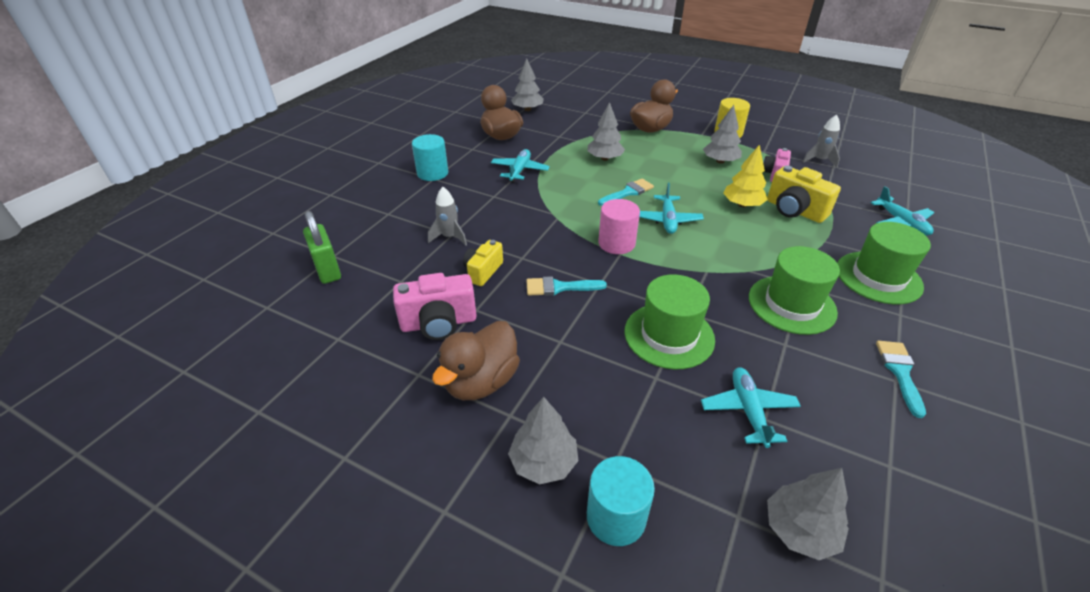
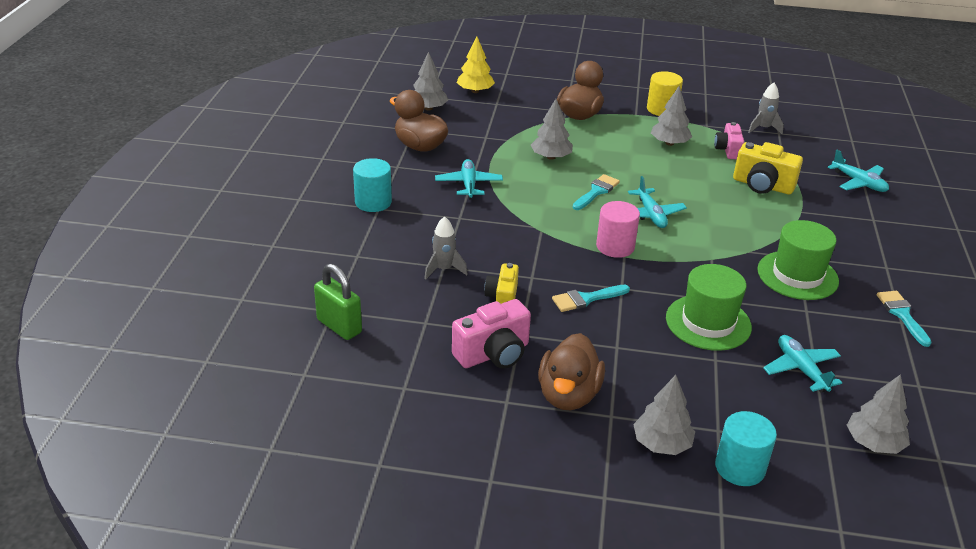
camera: 20 degrees left, 5 degrees down
yellow tree [723,144,768,207] -> yellow tree moved to [457,36,495,93]
green hat [837,222,931,304] -> none

